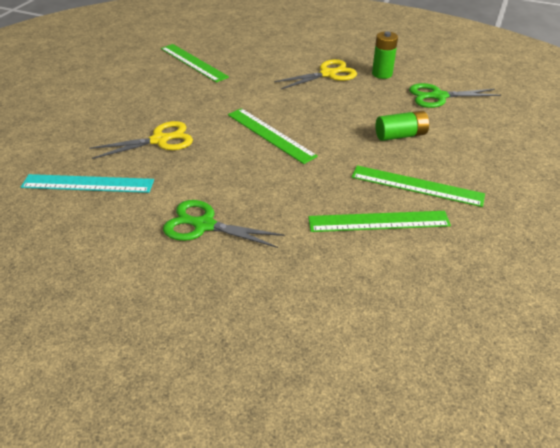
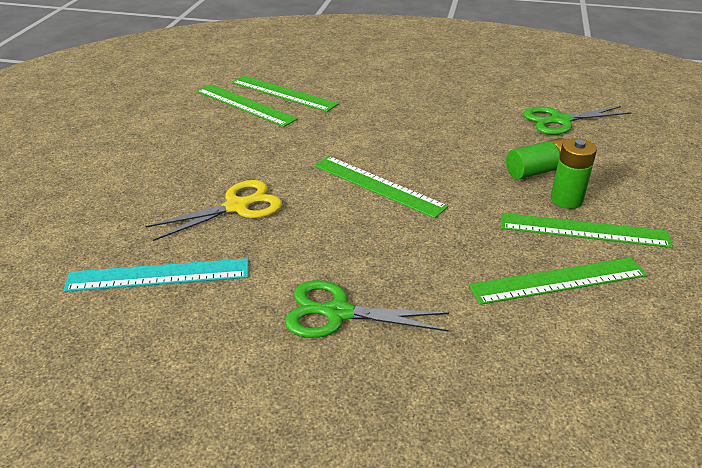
camera: 10 degrees left, 5 degrees down
yellow scissors [274,59,357,89] -> none
green battery [372,31,398,79] -> green battery moved to [551,138,597,209]
none -> green ruler [232,75,338,112]

